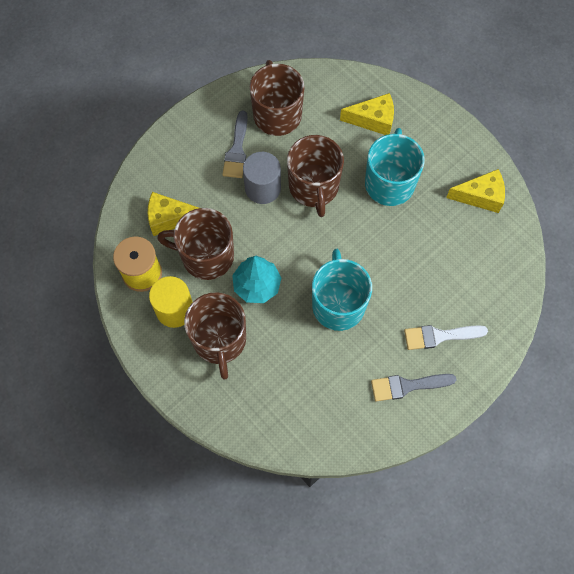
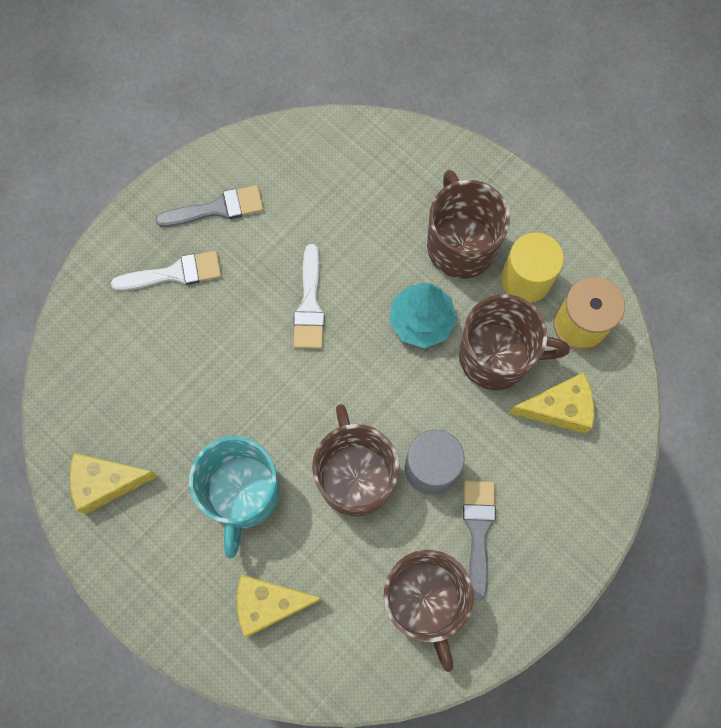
camera: 175 degrees right, 5 degrees up
turquoise mug [312,249,372,331] -> white brush [293,244,324,349]

